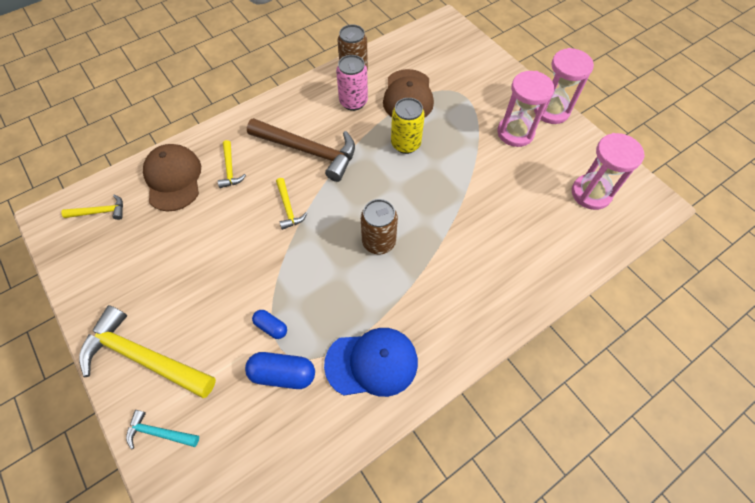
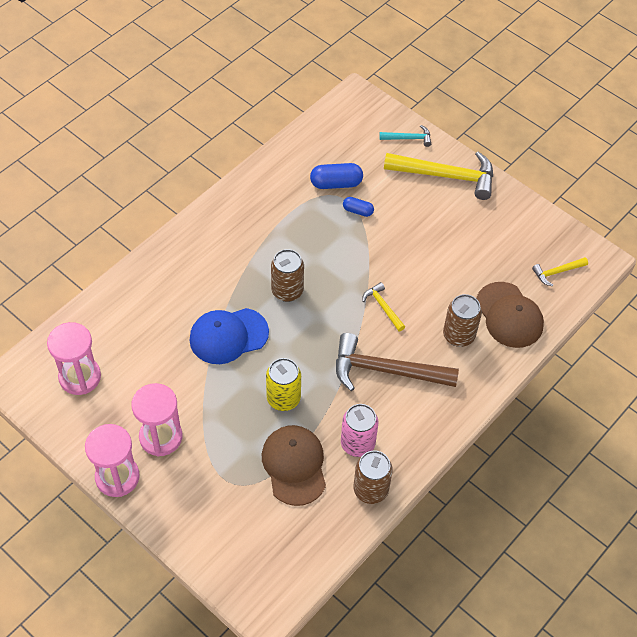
camera: 165 degrees right, 5 degrees down
yellow hammer [218,140,246,188] -> brown can [443,294,482,347]
blue cap [324,328,418,397] -> blue cap moved to [189,308,269,364]

